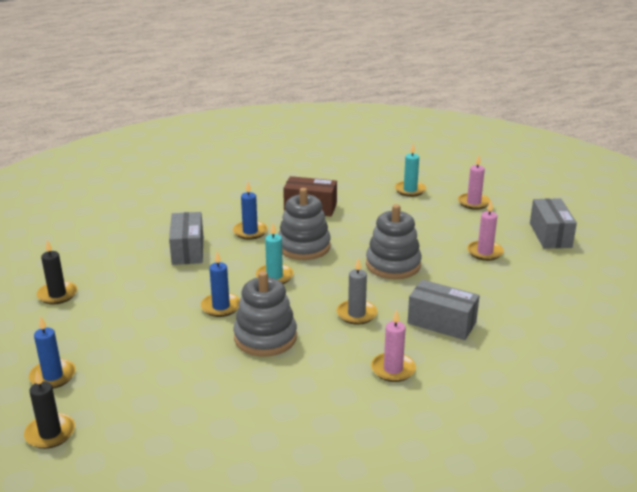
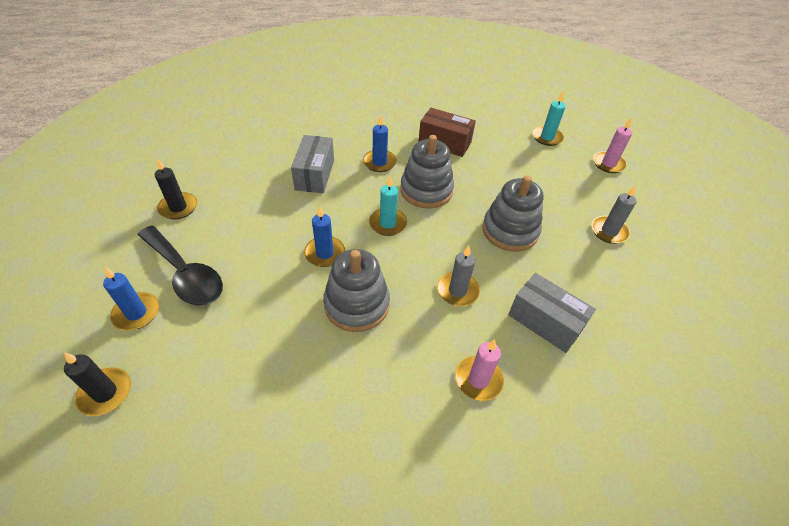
camera: 10 degrees right, 20 degrees up
pink candle [467,201,504,261] -> grey candle [592,185,636,244]
grey box [530,198,577,249] -> none
none -> black spoon [137,226,223,305]

